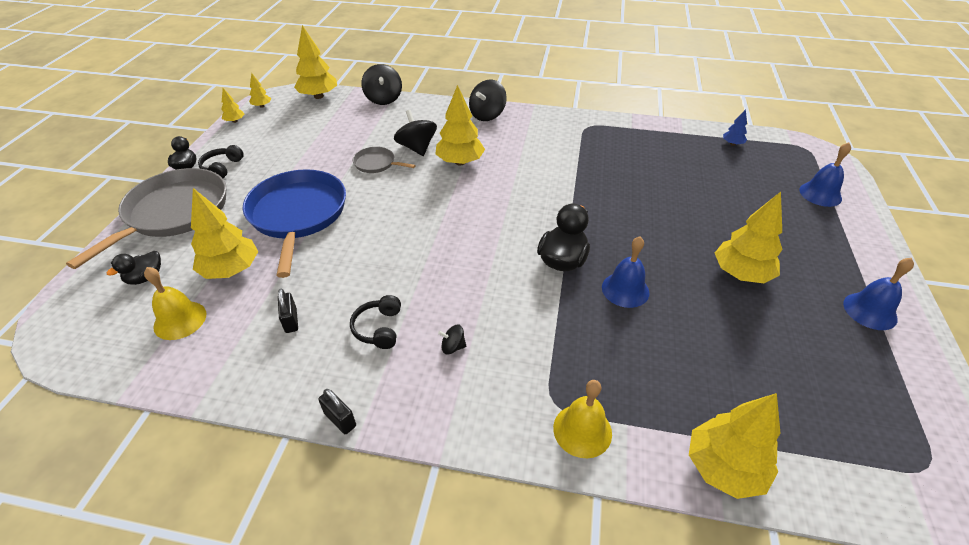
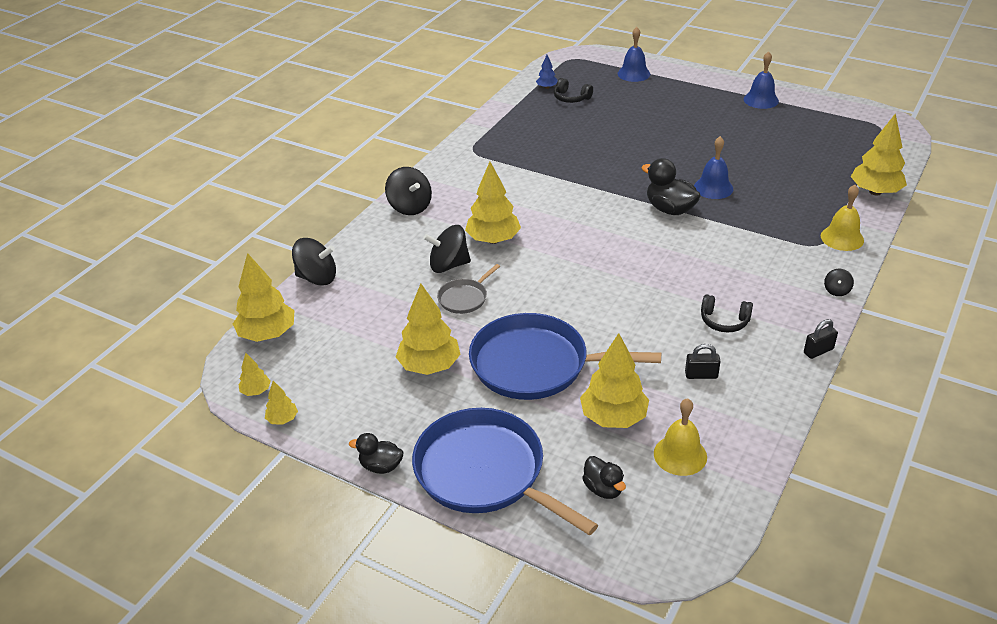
camera: 70 degrees left, 5 degrees down
grey pan [66,168,226,269] -> blue pan [412,408,598,536]
black headphones [198,145,244,178] -> black headphones moved to [554,78,593,103]
black spinning top [438,325,466,355] -> black spinning top moved to [824,269,854,296]
yellow tree [715,192,783,283] -> yellow tree moved to [396,283,461,375]

